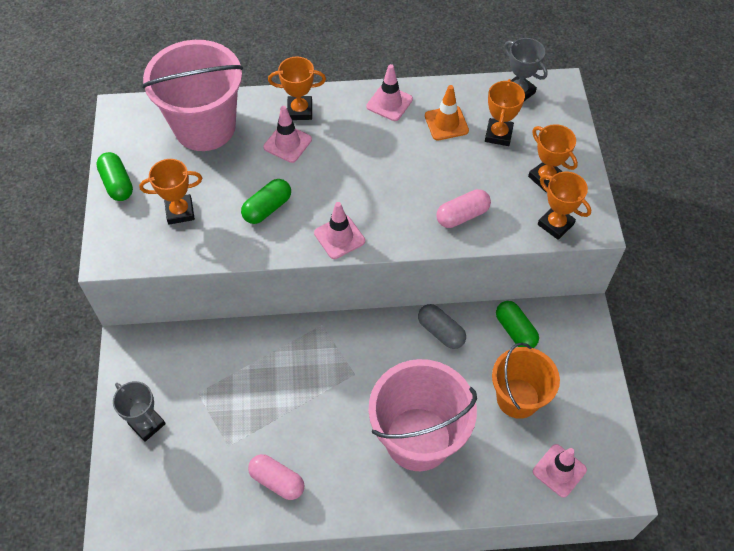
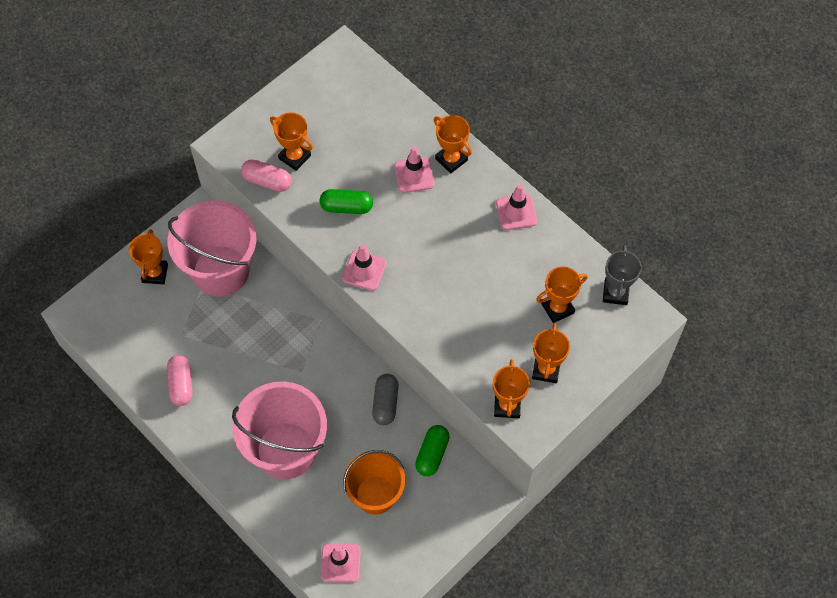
camera: 50 degrees right, 5 degrees up
green capsule [96,152,133,201] -> none
grey trophy [113,381,166,442] -> orange trophy [129,229,168,284]
pink bucket [142,40,243,151] -> pink bucket moved to [168,200,256,297]
orange traffic cone [425,85,469,141] -> none
pink capsule [436,189,491,228] -> pink capsule moved to [241,159,292,192]

